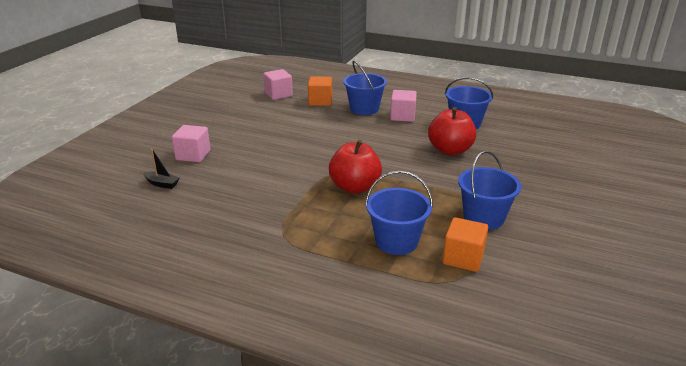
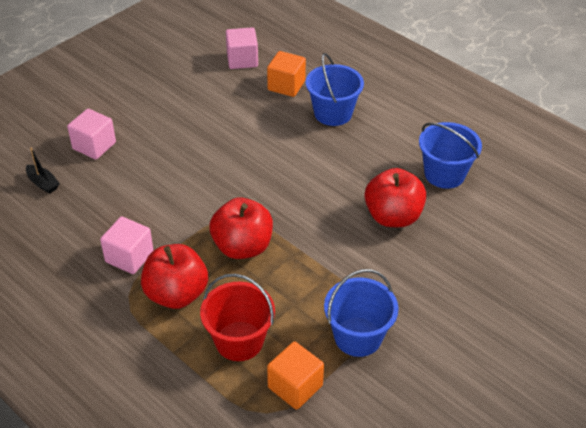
camera: 20 degrees right, 15 degrees up
blue bucket [365,171,433,255] -> red bucket [200,274,275,361]
pink cube [390,90,417,122] -> pink cube moved to [100,216,153,274]
none -> red apple [141,244,208,309]

